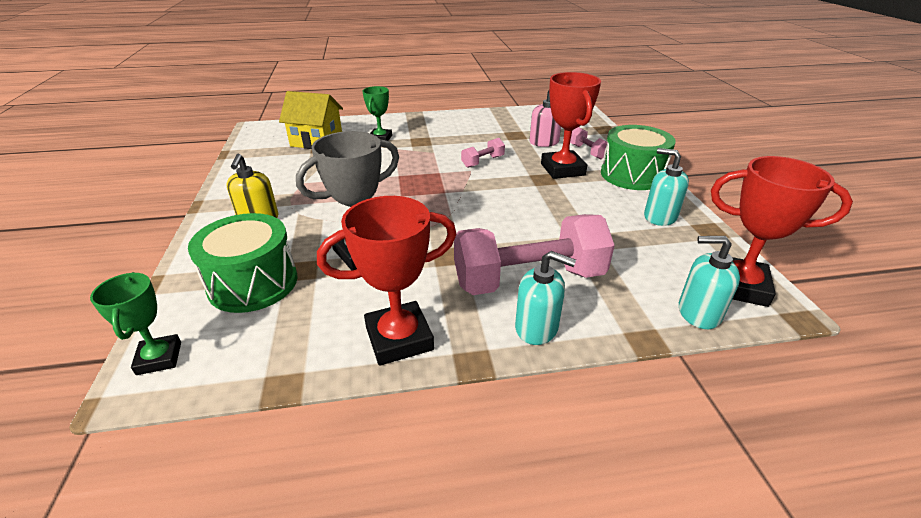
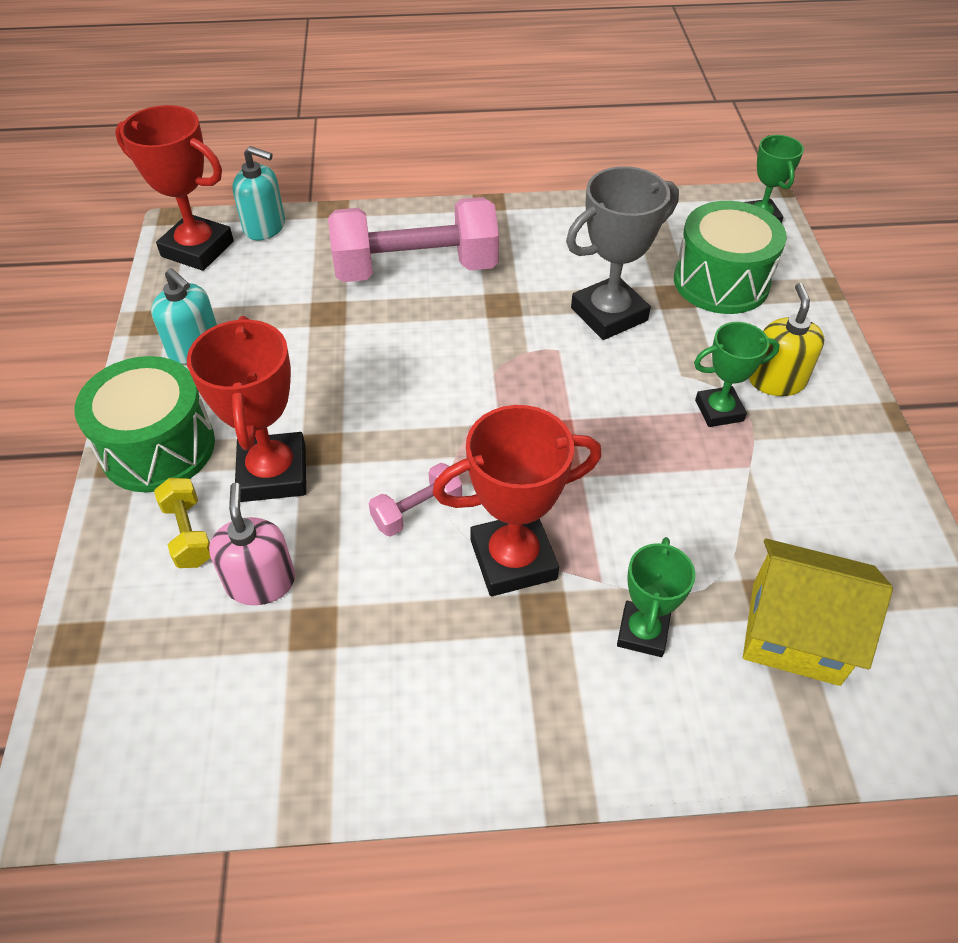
camera: 175 degrees left, 15 degrees up
red trophy [317,196,457,366] -> red trophy moved to [432,405,602,596]
turquoise soap dispenser [515,251,576,345] -> none
pink dumbbell [570,127,608,160] -> yellow dumbbell [154,478,210,568]
none -> green trophy [694,322,780,427]

